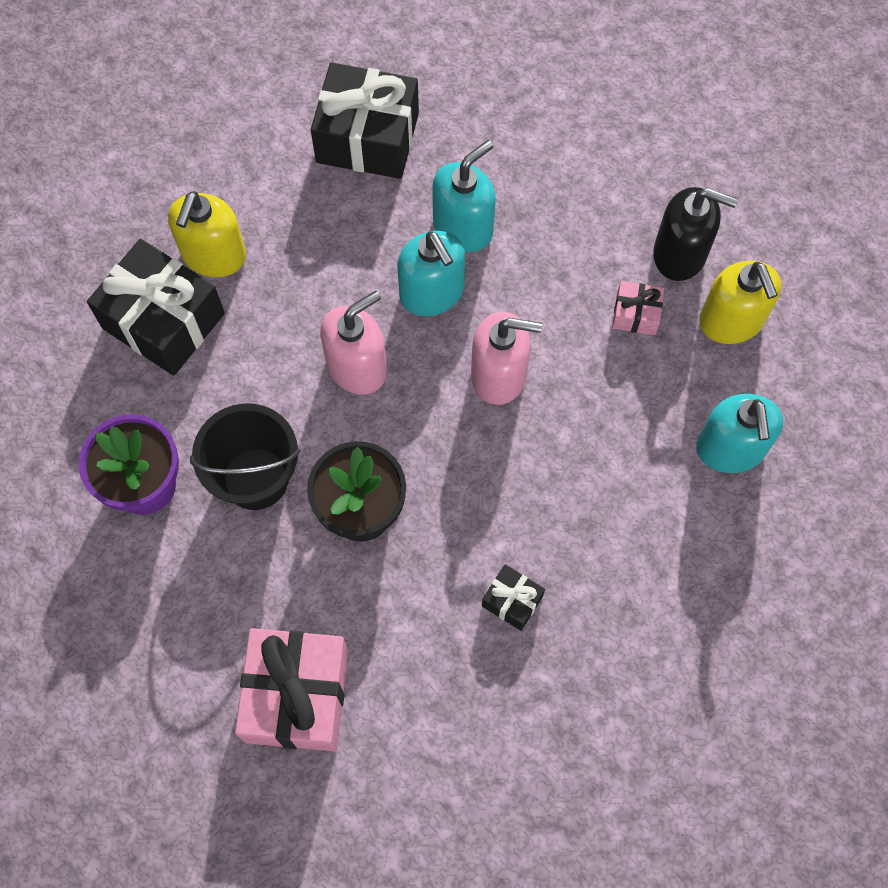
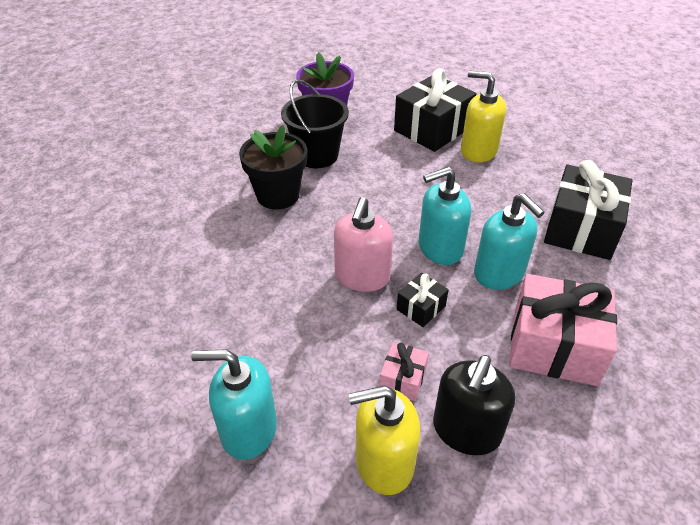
camera: 100 degrees right, 25 degrees down
pink gift [235,628,348,752] -> pink gift moved to [509,274,617,386]
pink soap dispenser [320,291,387,395] -> none
black gift [482,564,545,631] -> black gift moved to [397,273,449,327]

